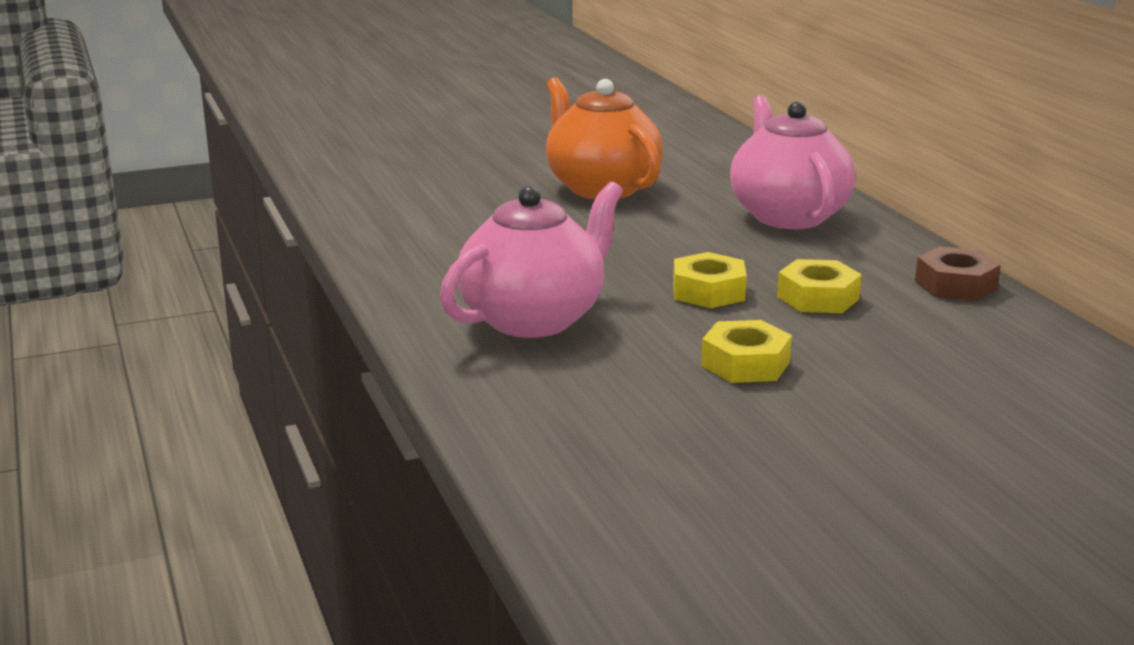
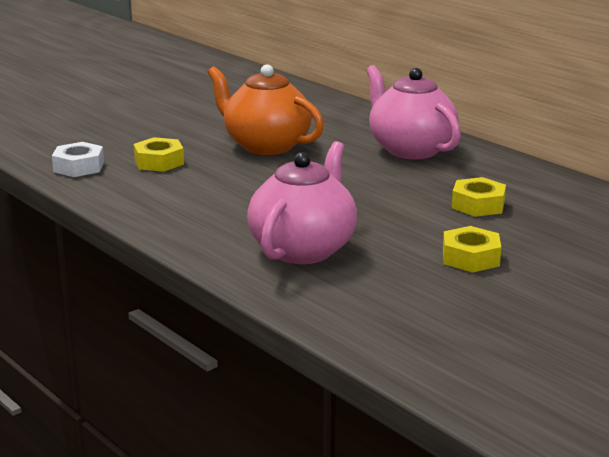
camera: 20 degrees left, 0 degrees up
yellow nut [673,252,747,308] -> yellow nut moved to [134,137,184,172]
brown nut [915,246,1001,301] -> none
none -> white nut [52,142,104,177]

